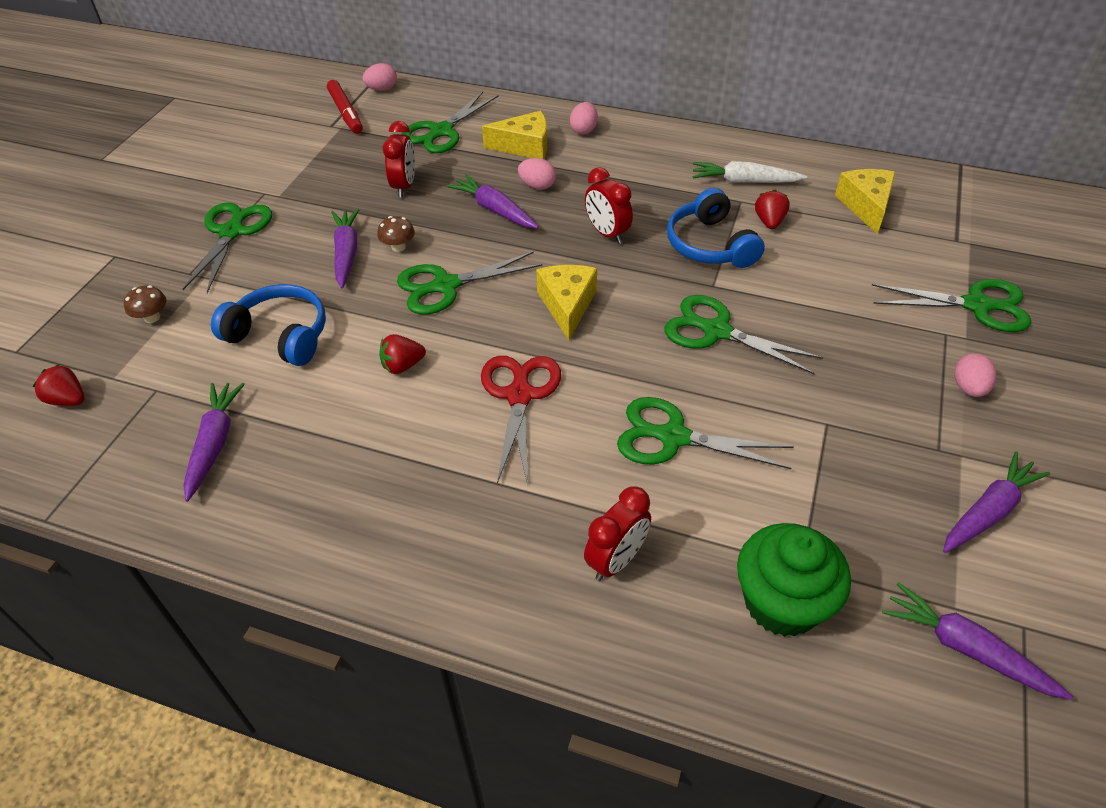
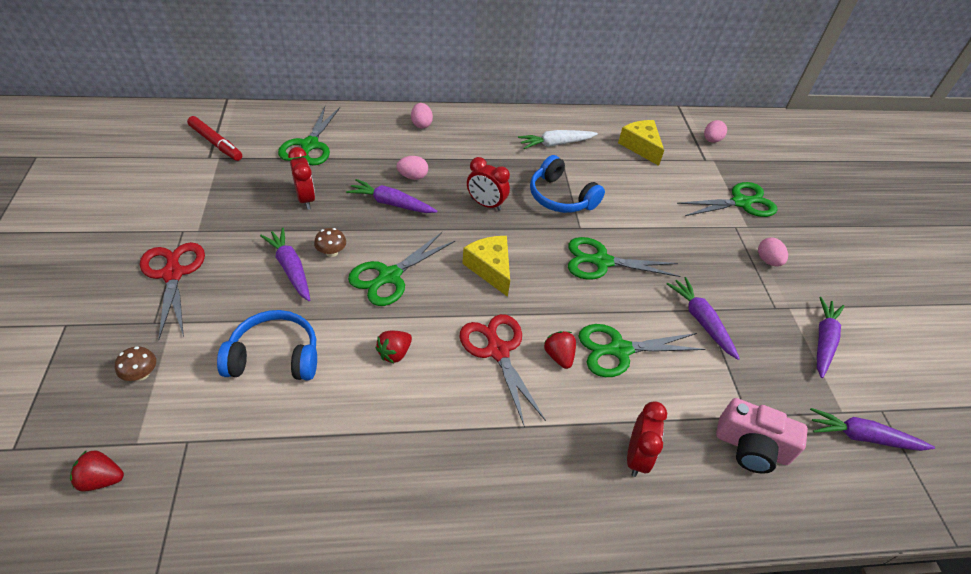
camera: 30 degrees left, 0 degrees up
green scissors [183,202,272,293] -> red scissors [140,242,205,340]
purple carrot [184,383,245,502] -> purple carrot moved to [667,277,740,360]
pink egg [363,63,397,91] -> pink egg moved to [704,120,727,143]
yellow cheese [482,111,547,159] -> none
green cupcake [737,523,851,637] -> pink camera [716,398,808,474]
red strawberry [755,190,790,229] -> red strawberry moved to [544,331,576,369]

